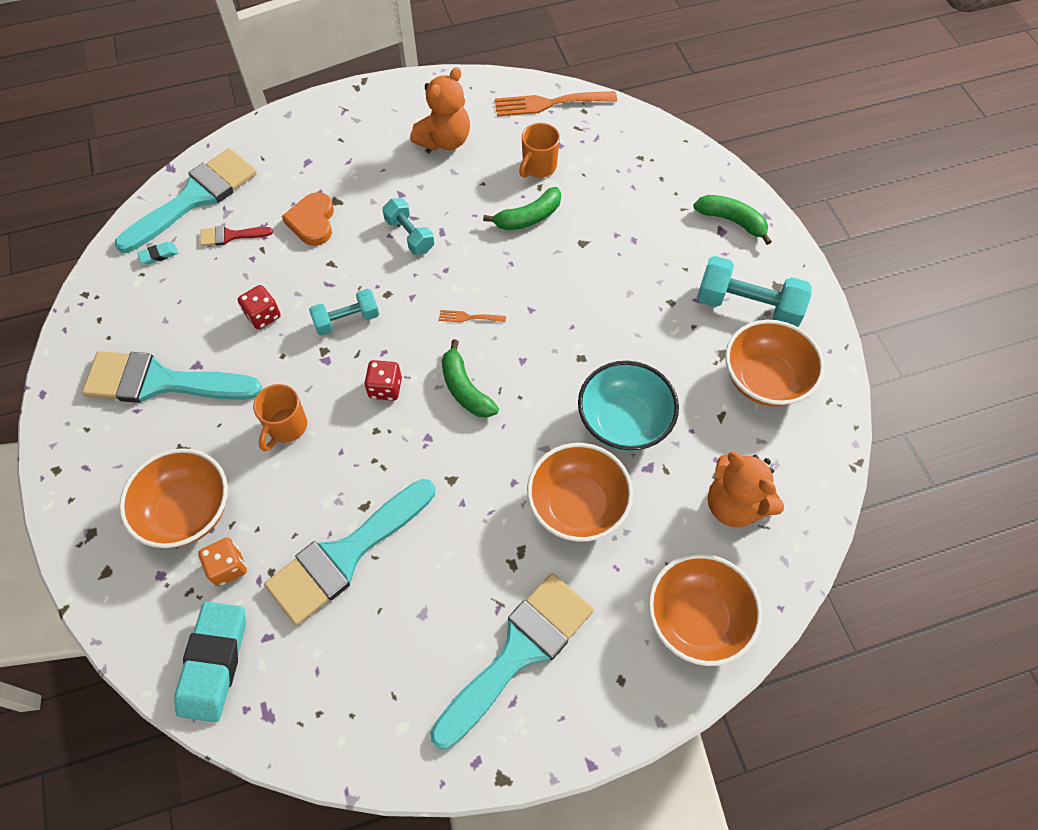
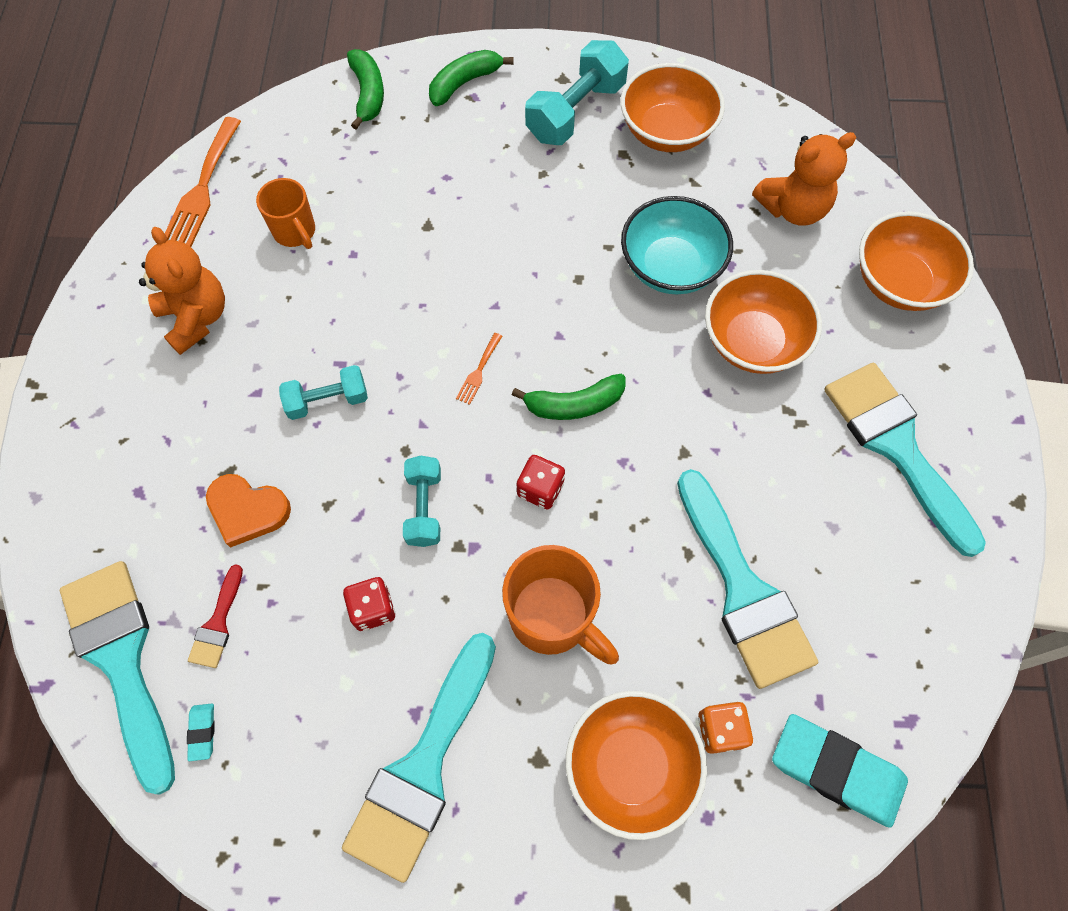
camera: 70 degrees left, 5 degrees up
orange mug [253,384,307,451] -> orange mug [502,545,619,664], size x1.58
green banana [483,187,561,230] -> green banana moved to [347,49,384,130]

